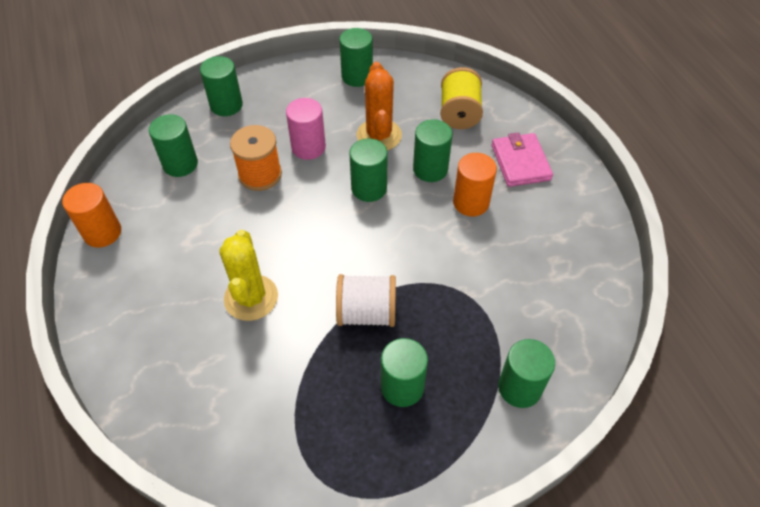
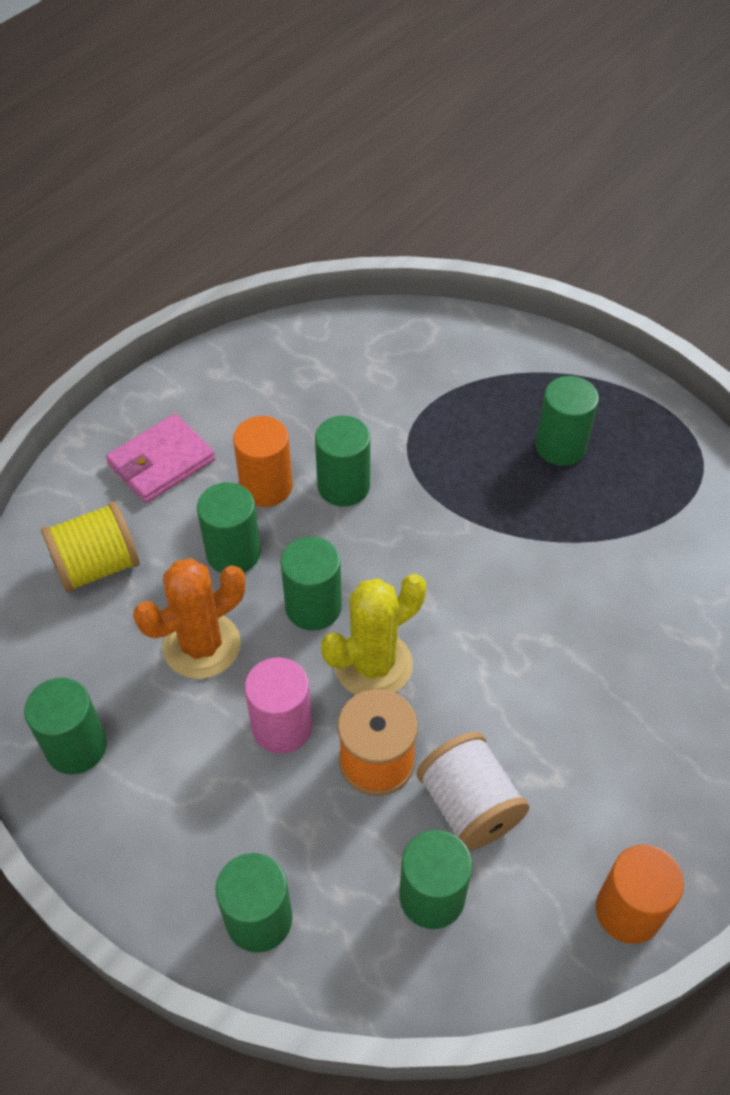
camera: 120 degrees left, 0 degrees up
yellow cactus [219,230,278,321] -> yellow cactus moved to [321,574,426,695]
white spool [336,274,396,327] -> white spool moved to [417,732,529,850]
green cylinder [498,339,555,408] -> green cylinder moved to [315,416,370,507]

